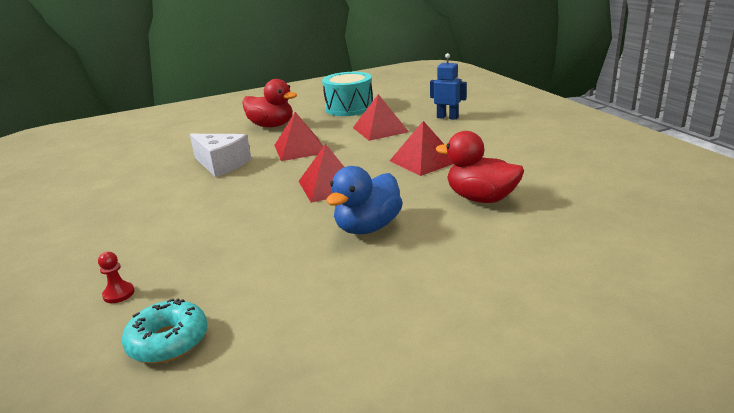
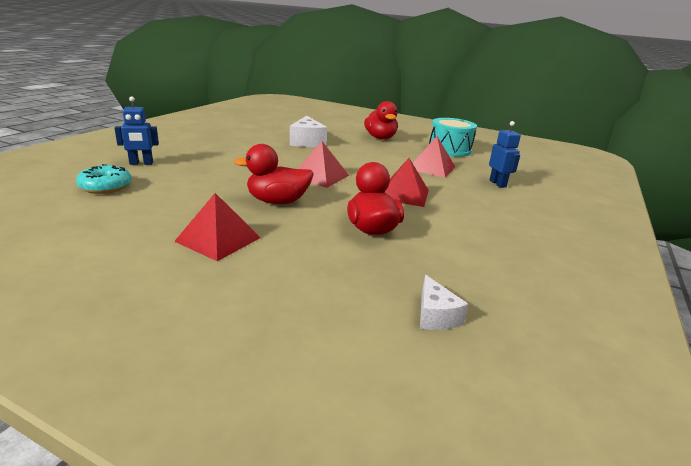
camera: 45 degrees right, 0 degrees up
red pawn [98,252,135,303] -> blue robot [114,97,159,165]
red pyramid [274,112,323,161] -> red pyramid moved to [174,193,261,261]
blue duck [326,166,403,234] -> red duck [234,144,314,204]
none -> white cheese [420,275,469,330]

